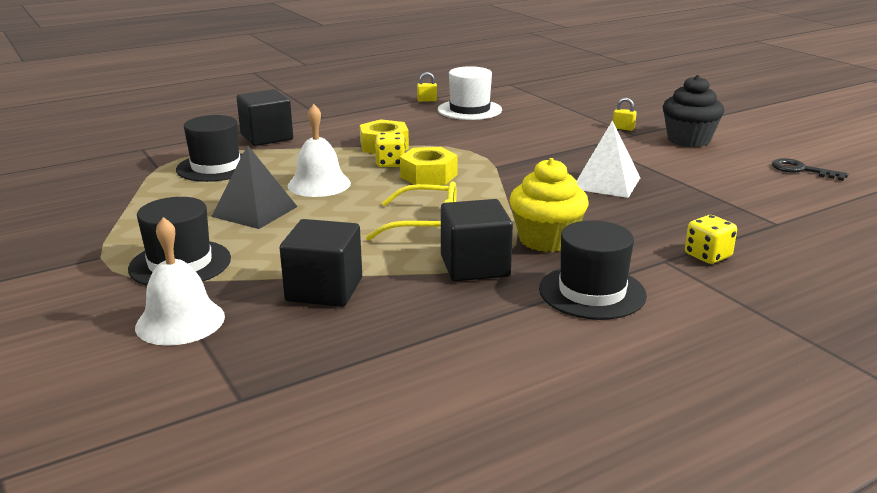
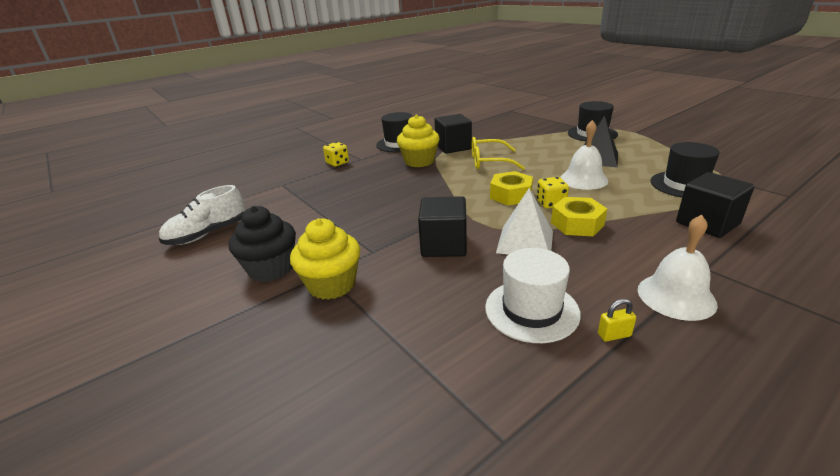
camera: 175 degrees right, 5 degrees up
white bell [135,217,225,346] -> white bell moved to [638,215,718,321]
black cube [280,219,362,307] -> black cube moved to [418,196,467,257]
white pyramid [577,120,640,198] -> white pyramid moved to [496,188,553,255]
yellow padlock [613,98,636,131] -> yellow cupcake [290,218,360,300]
black key [772,158,848,181] -> white shoe [159,185,245,245]

